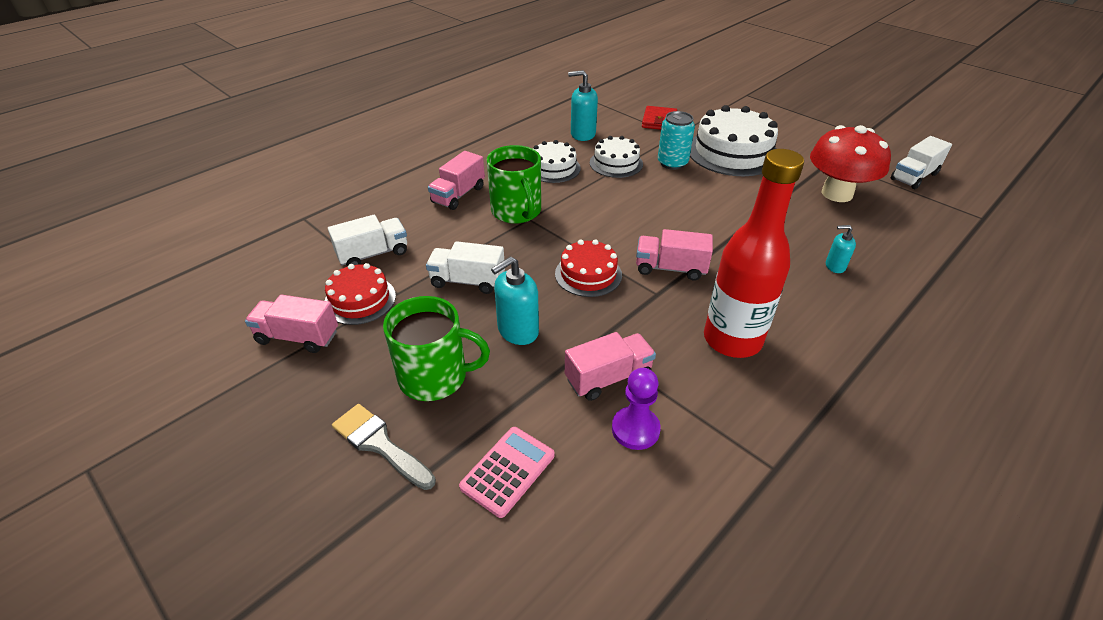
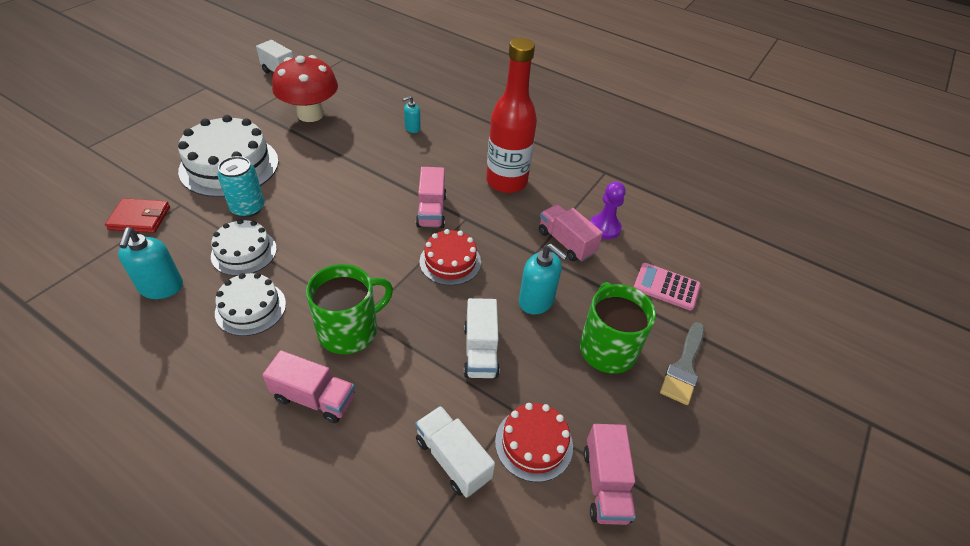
camera: 105 degrees left, 5 degrees up
turquoise soap dispenser [826,225,856,273] -> turquoise soap dispenser turned 60 degrees clockwise [402,96,421,133]

